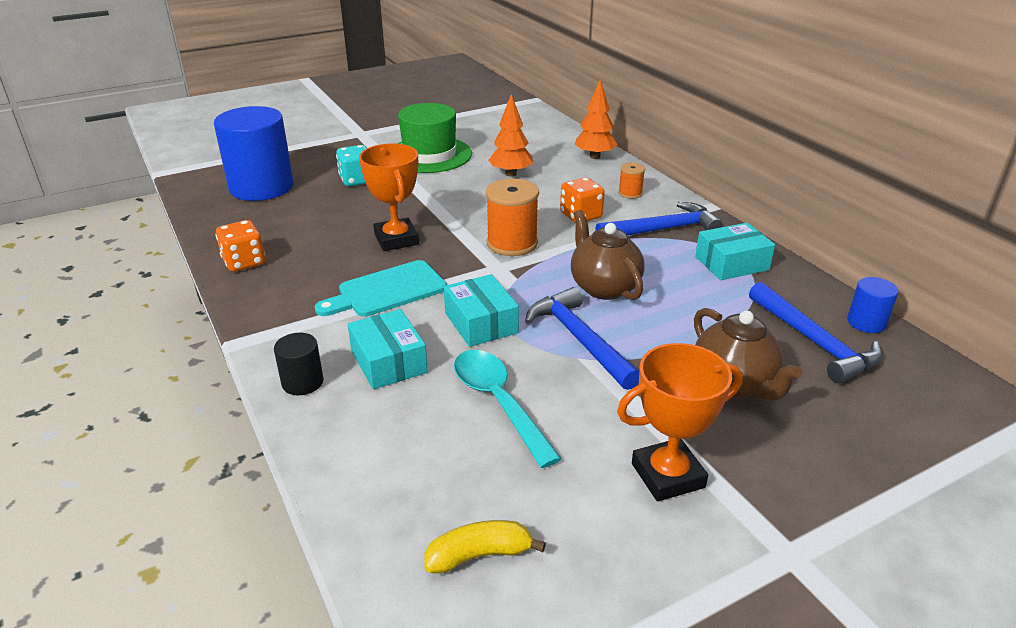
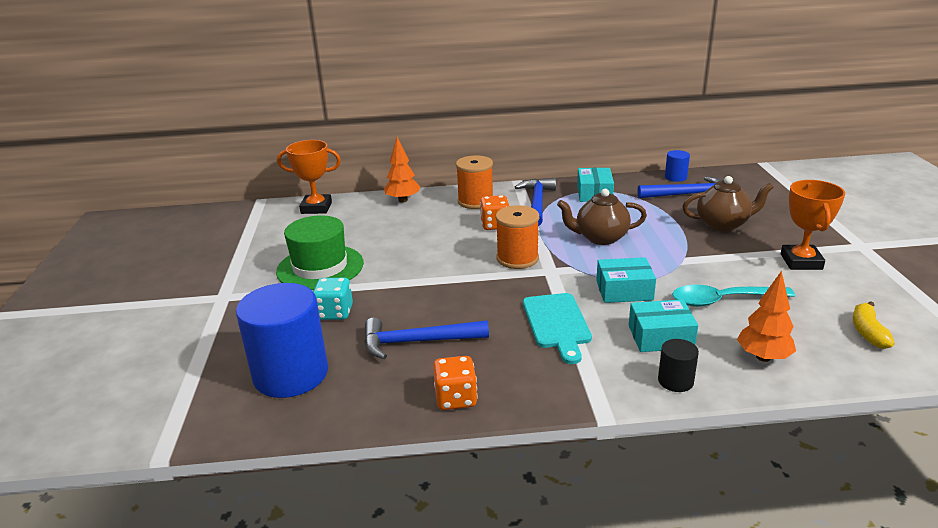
camera: 65 degrees left, 5 degrees down
orange trophy [359,144,419,251] -> orange trophy moved to [277,140,341,214]
orange tree [489,94,533,177] -> orange tree moved to [737,271,796,362]
blue hammer [525,287,639,390] -> blue hammer moved to [364,318,489,359]
orange spool [618,163,645,199] -> orange spool [456,155,493,209], size x1.89

